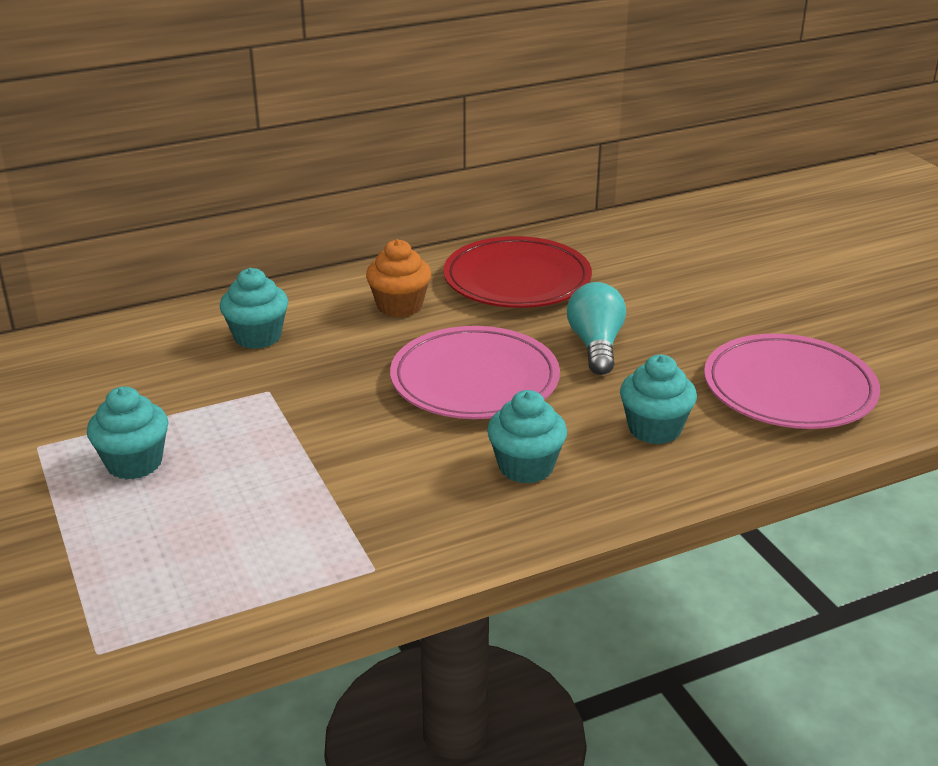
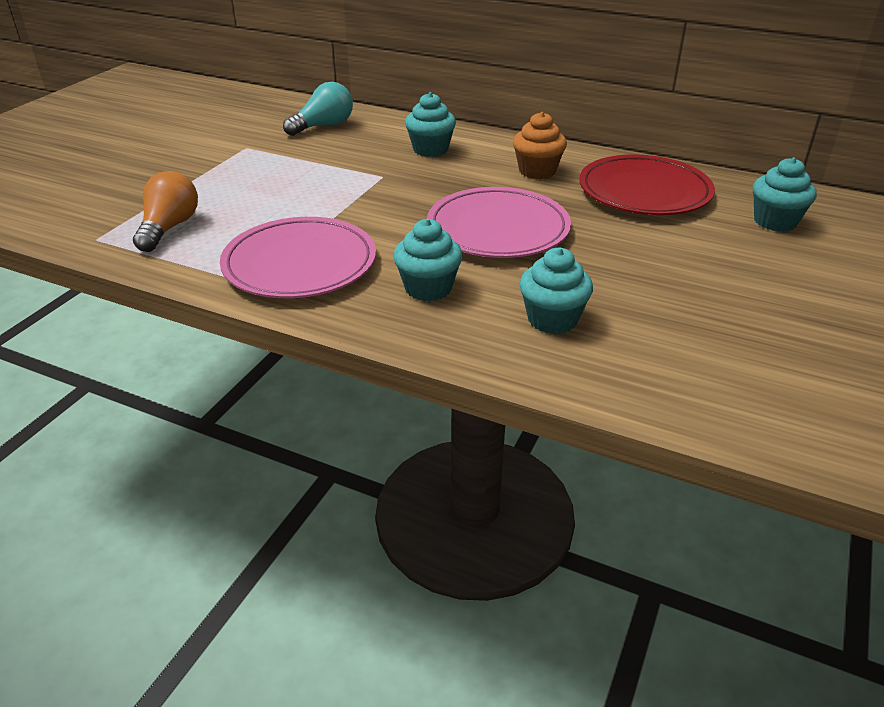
camera: 50 degrees right, 5 degrees up
turquoise cupcake [87,386,169,480] -> turquoise cupcake moved to [753,157,817,232]
turquoise light bulb [567,282,626,375] -> turquoise light bulb moved to [283,82,353,136]
pink plate [704,333,880,429] -> pink plate moved to [220,217,376,298]
none -> orange light bulb [133,171,198,252]

